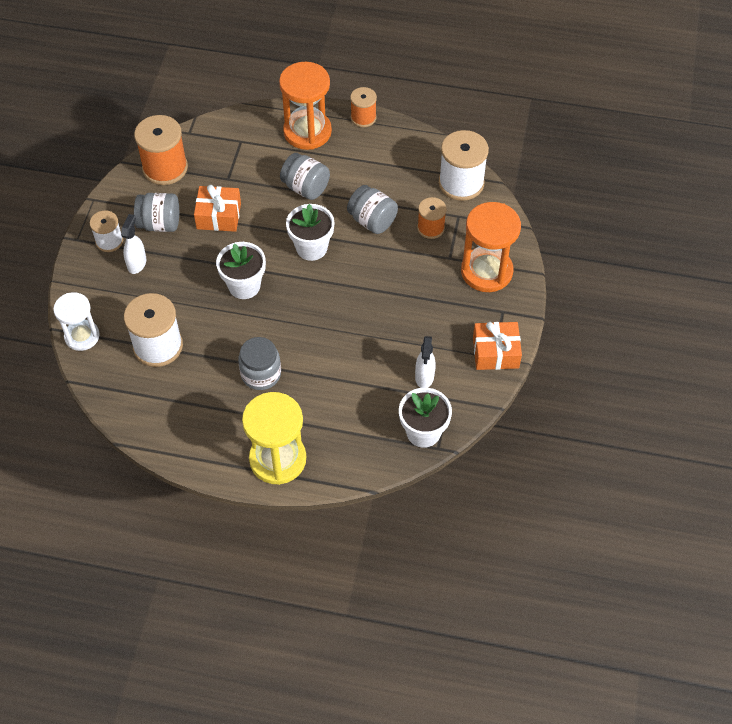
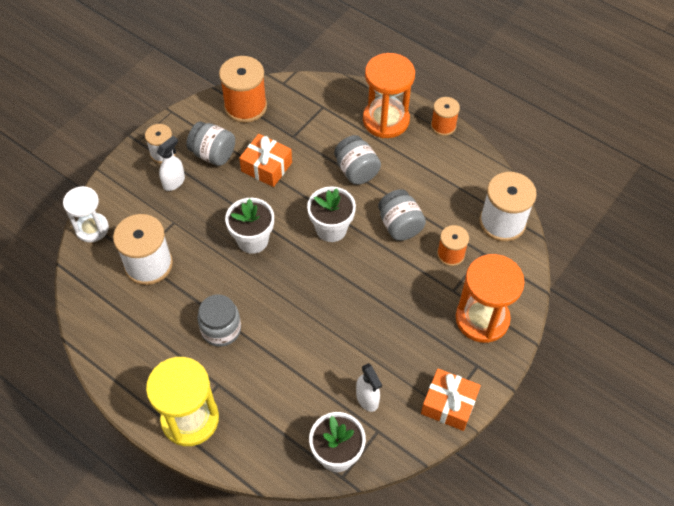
camera: 25 degrees right, 0 degrees up
white spray bottle [415,336,436,388] -> white spray bottle turned 60 degrees counterclockwise [356,363,382,412]

